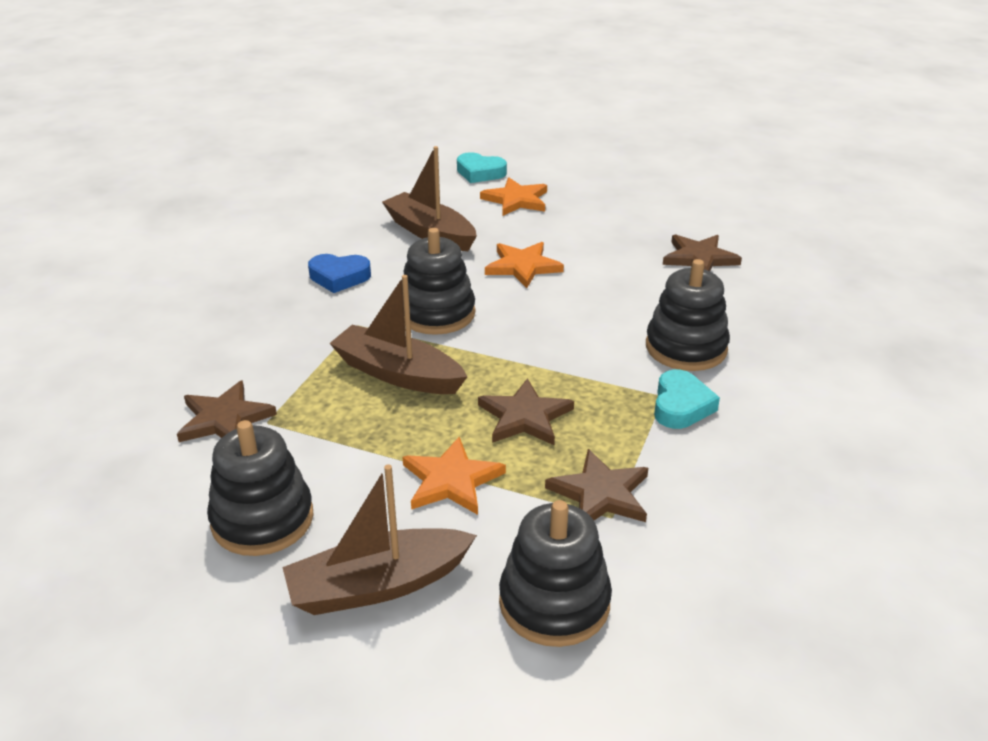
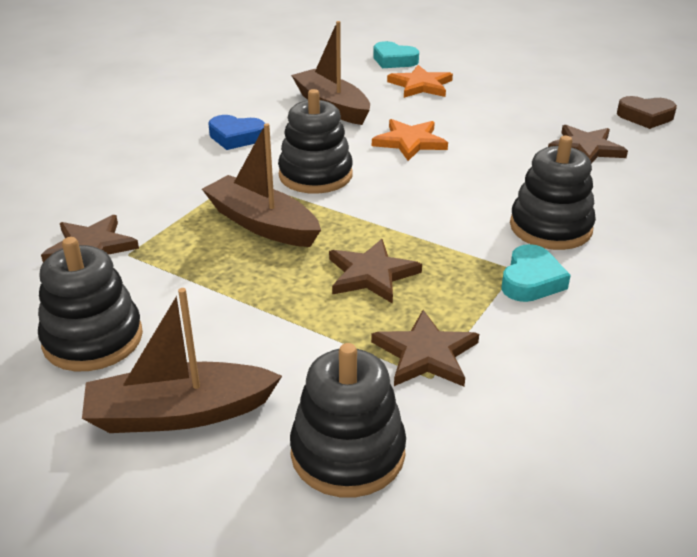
camera: 10 degrees right, 0 degrees up
orange star [402,437,506,515] -> none
none -> brown heart [617,96,677,129]

